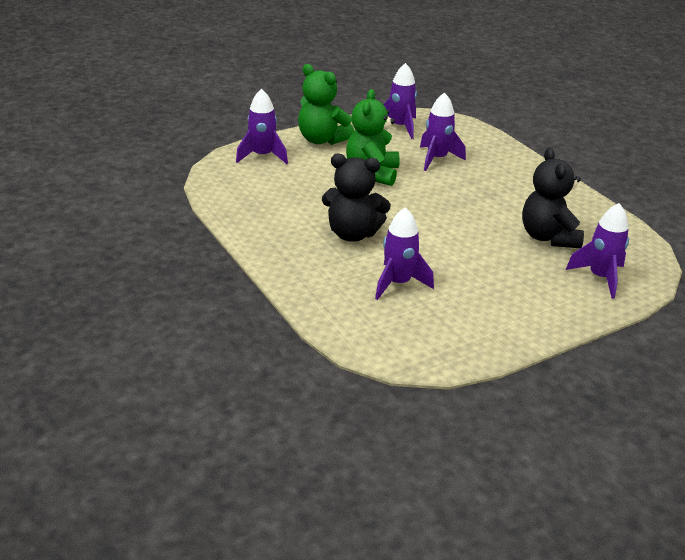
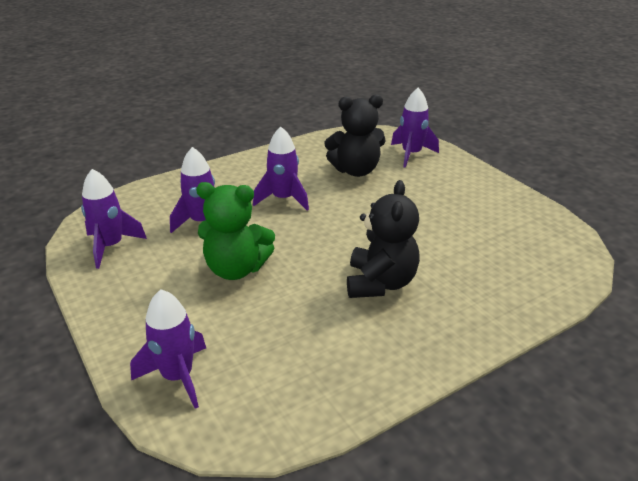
camera: 90 degrees left, 0 degrees up
green teddy bear [298,64,354,145] -> none
purple rocket [375,207,434,300] -> purple rocket moved to [253,127,309,211]

